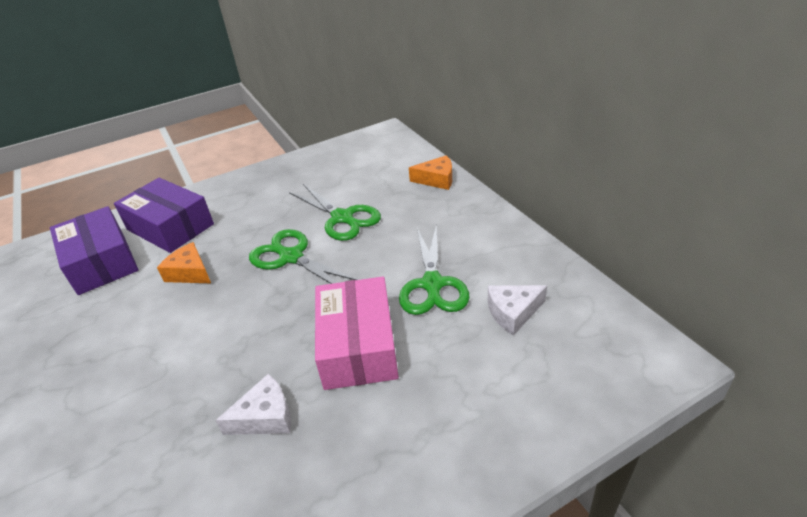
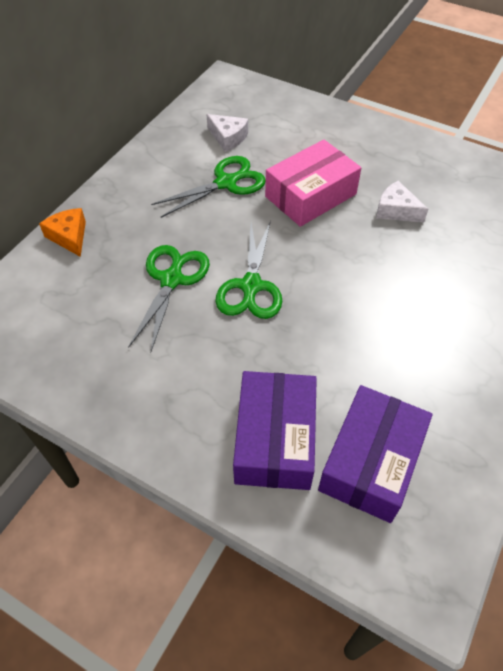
camera: 125 degrees left, 15 degrees up
orange cheese [157,242,211,283] -> none

